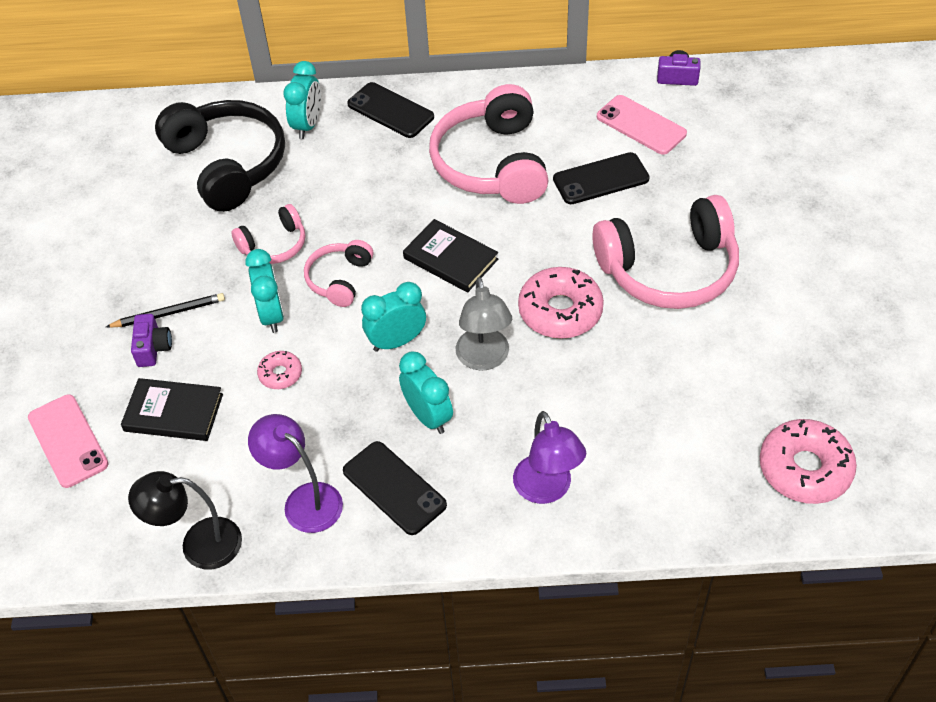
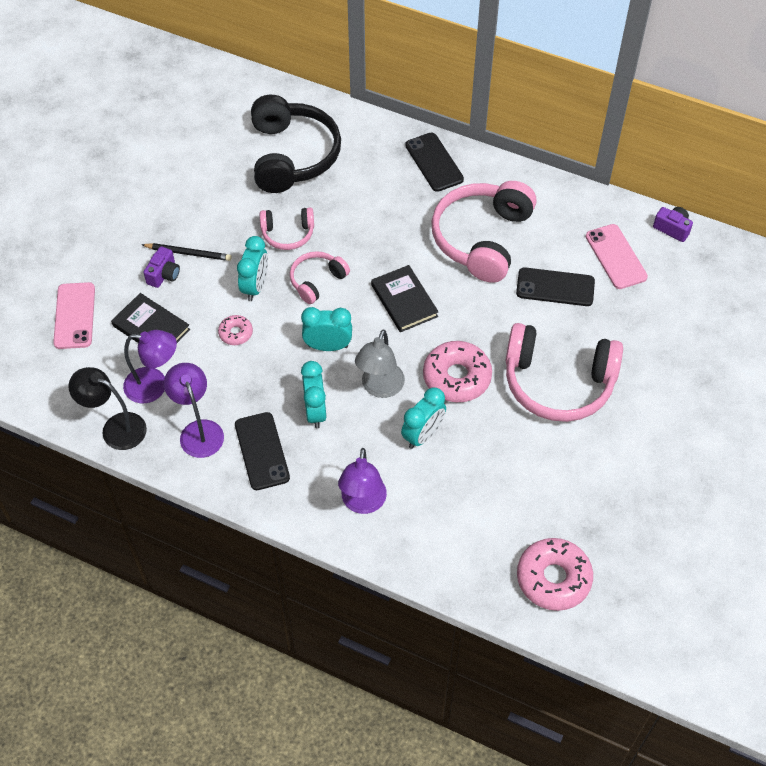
camera: 25 degrees right, 5 degrees up
turquoise clock [284,61,321,139] -> turquoise clock moved to [401,387,446,449]
none -> purple lamp [123,330,177,404]

